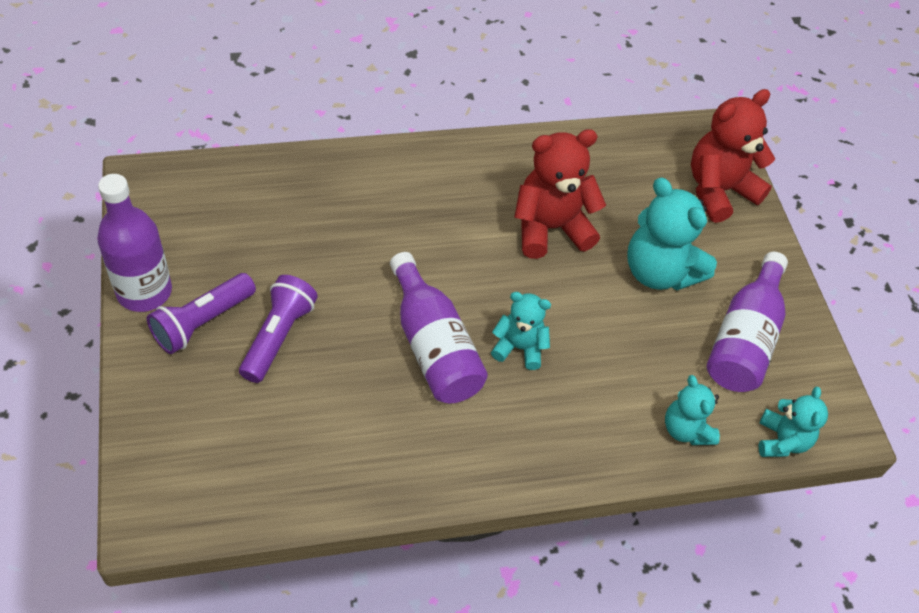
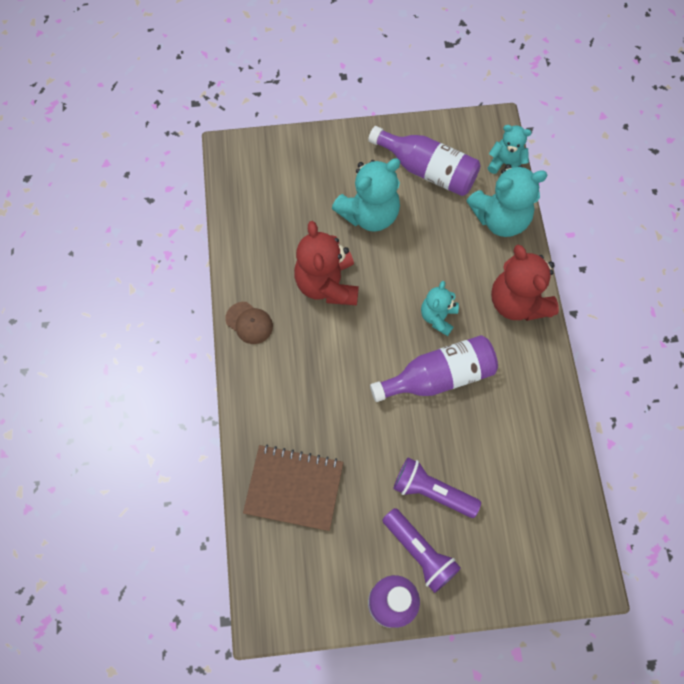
camera: 80 degrees left, 15 degrees up
turquoise teddy bear [665,375,720,445] -> turquoise teddy bear [466,164,547,237], size x1.70
red teddy bear [691,89,775,223] -> red teddy bear moved to [491,245,559,321]
none -> brown cap [225,302,273,344]
none -> brown notebook [243,444,343,531]

